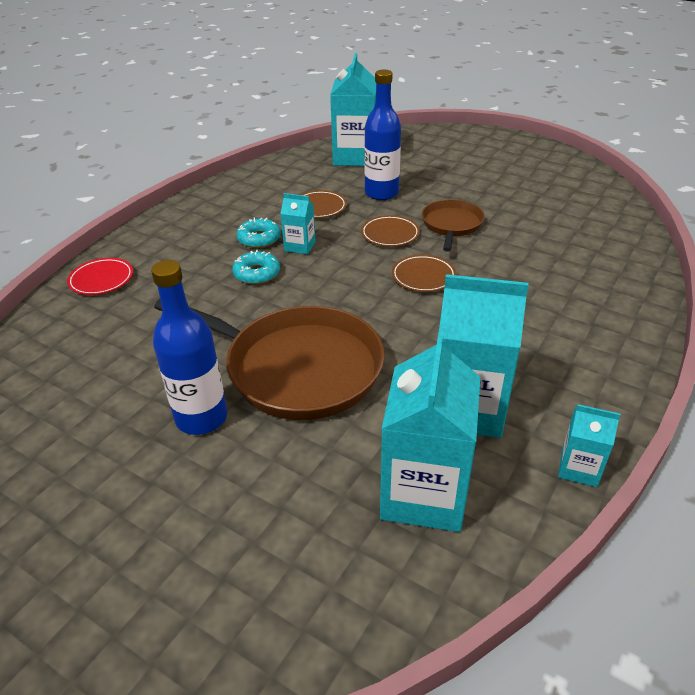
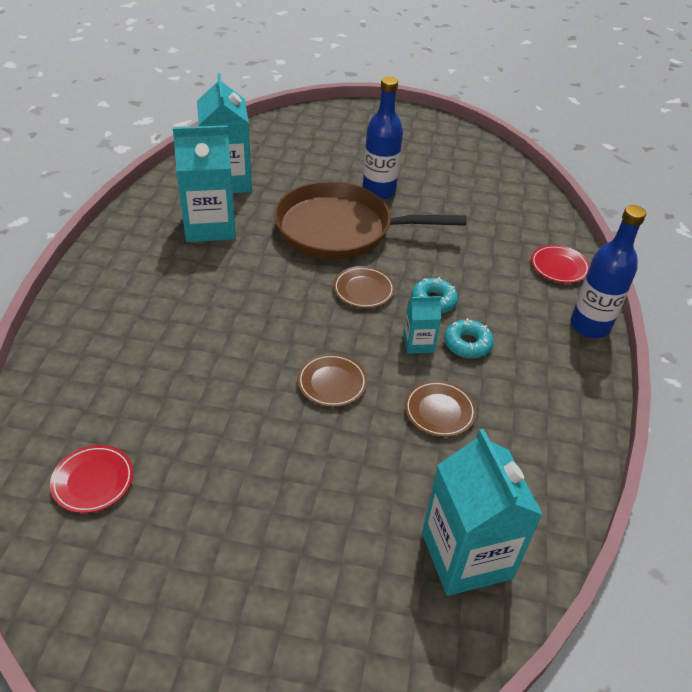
camera: 155 degrees right, 5 degrees up
blue bottle [364,70,401,200] -> blue bottle moved to [571,205,646,338]
brown plate [392,255,456,292] -> brown plate moved to [333,266,395,308]
brown pan [422,199,485,252] -> none
turquoise carton [558,404,620,487] -> none
none -> red plate [50,445,133,513]

